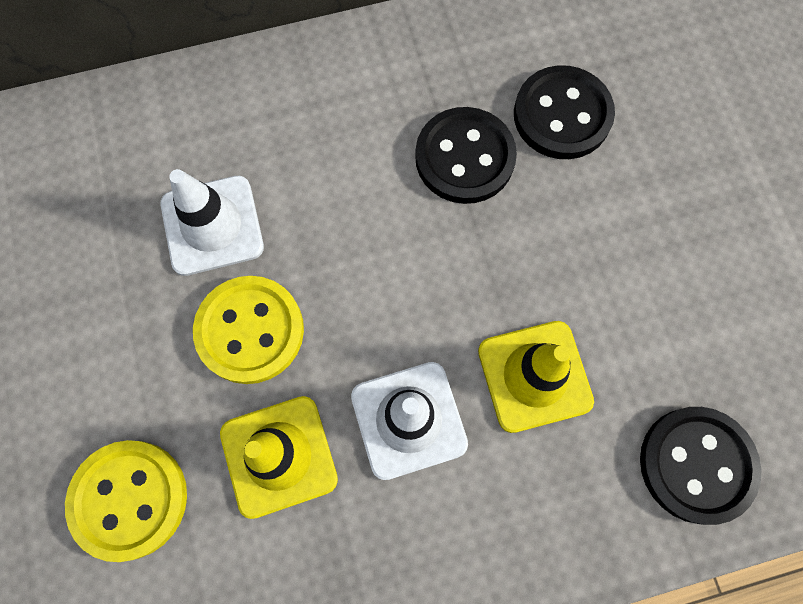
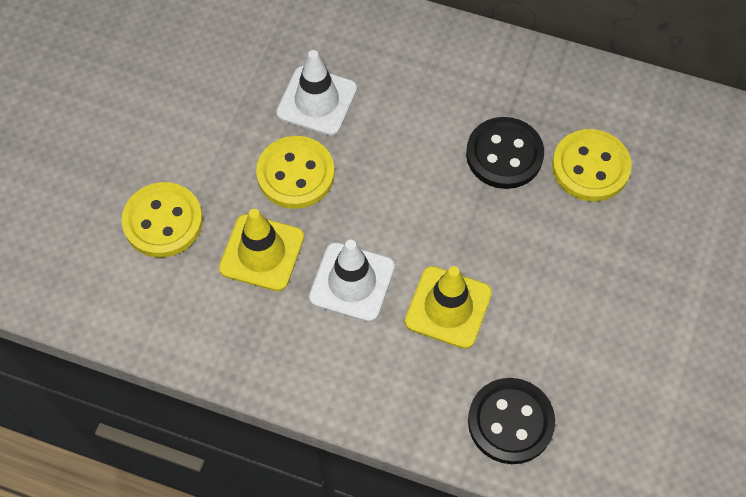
camera: 35 degrees right, 10 degrees down
black button [514,65,615,159] -> yellow button [552,129,632,202]

